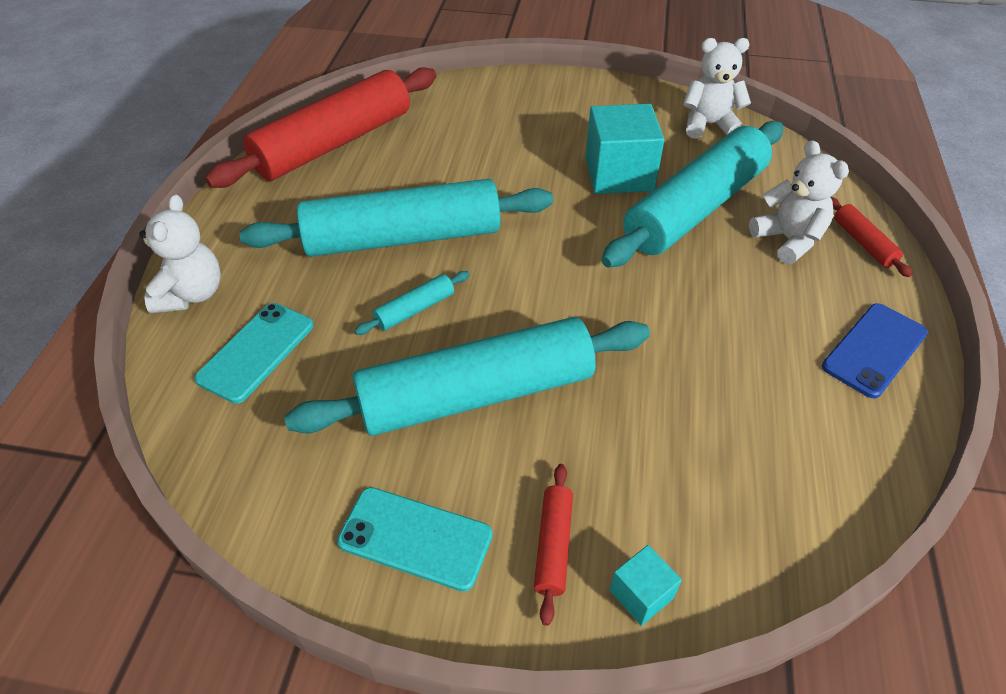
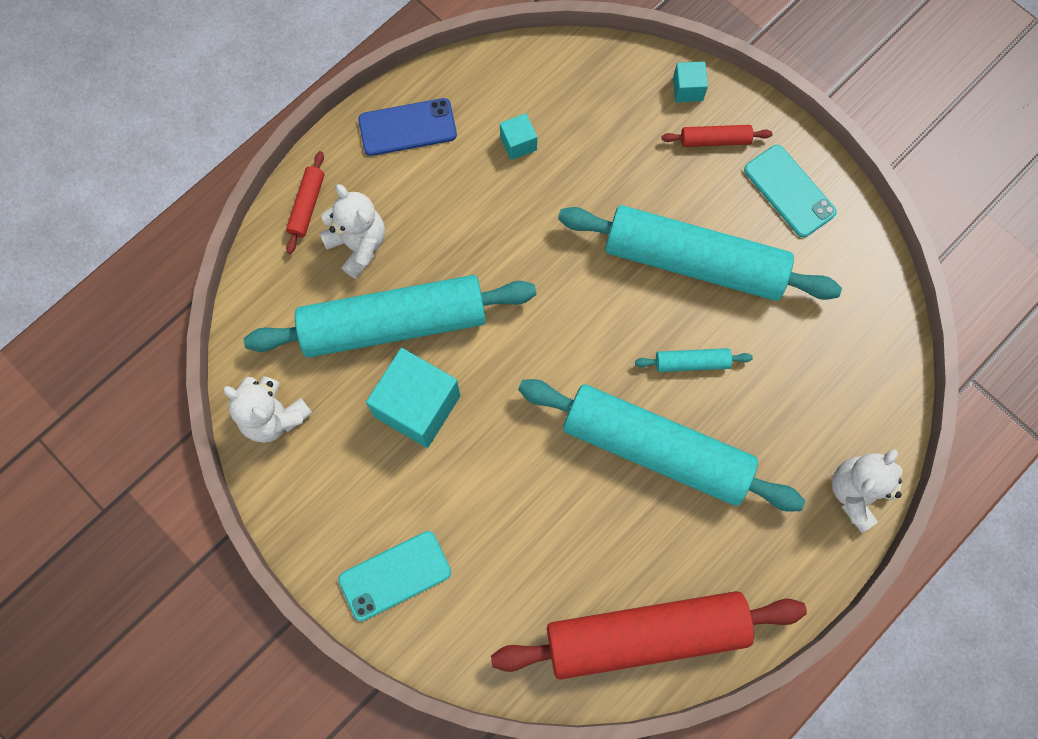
camera: 145 degrees left, 25 degrees up
turquoise phone [194,303,314,404] -> turquoise phone moved to [338,531,451,621]
red rolling pin [534,464,573,626] -> red rolling pin turned 45 degrees clockwise [662,125,772,147]
white teddy bear [749,140,849,264] -> white teddy bear turned 135 degrees clockwise [320,184,385,279]
none -> turquoise cube [500,113,537,160]

